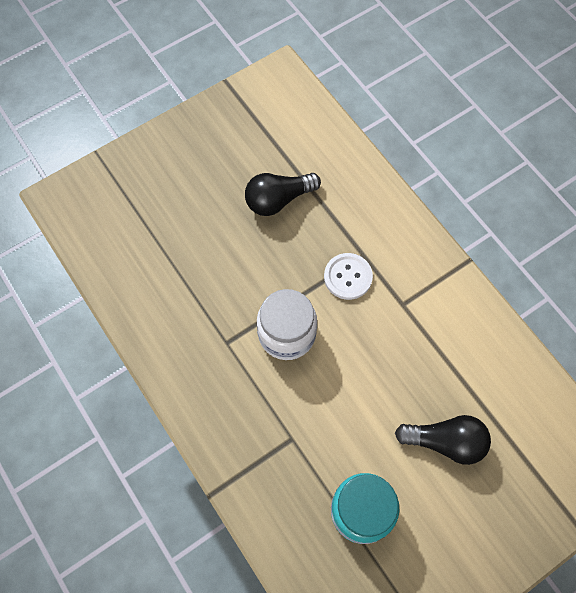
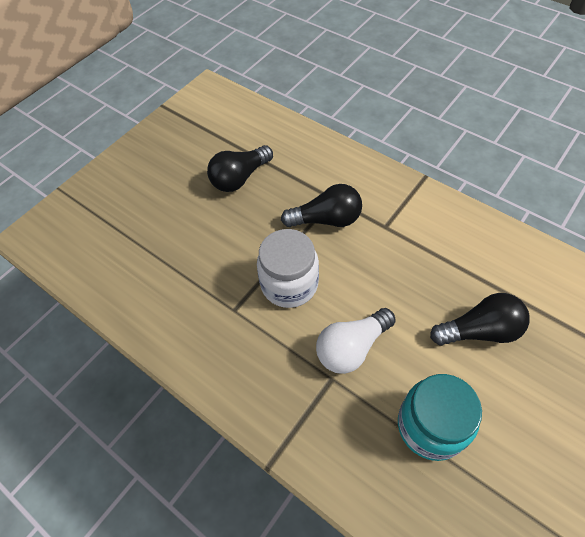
camera: 15 degrees left, 10 degrees down
white button [324,253,373,300] -> black light bulb [281,184,362,227]
none -> white light bulb [316,308,396,374]

